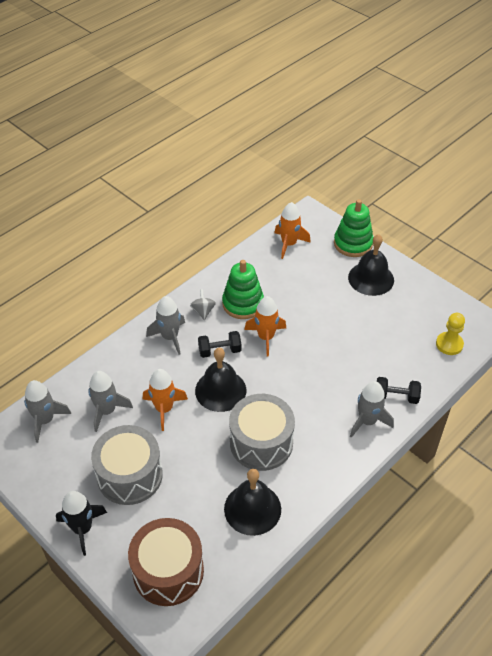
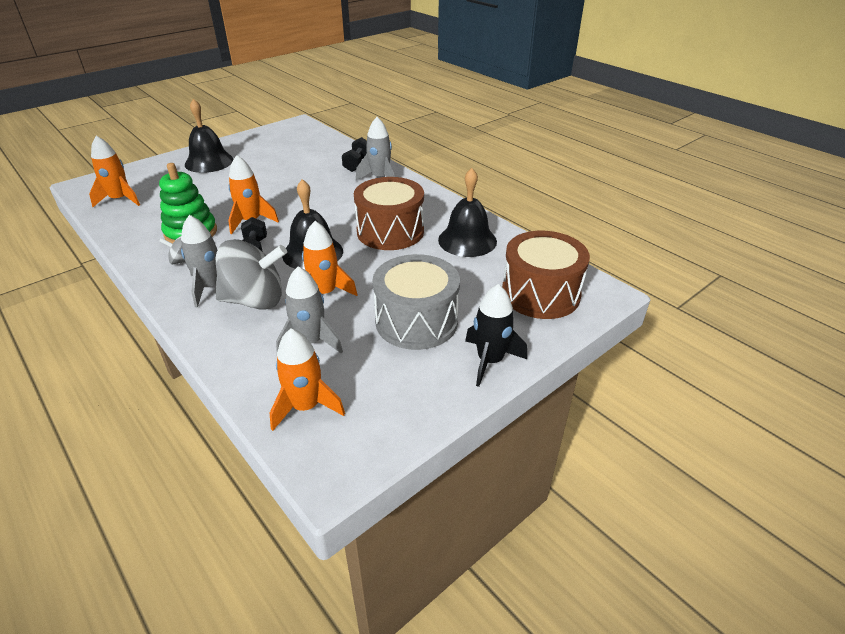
camera: 85 degrees left, 10 degrees down
grey rocket [24,380,71,443] -> orange rocket [270,328,345,431]
grey drum [229,394,295,471] -> brown drum [354,177,424,250]
green stacking toy [334,199,373,257] -> none
yellow pawn [436,313,465,355] -> none
none -> grey spinning top [216,239,287,310]

